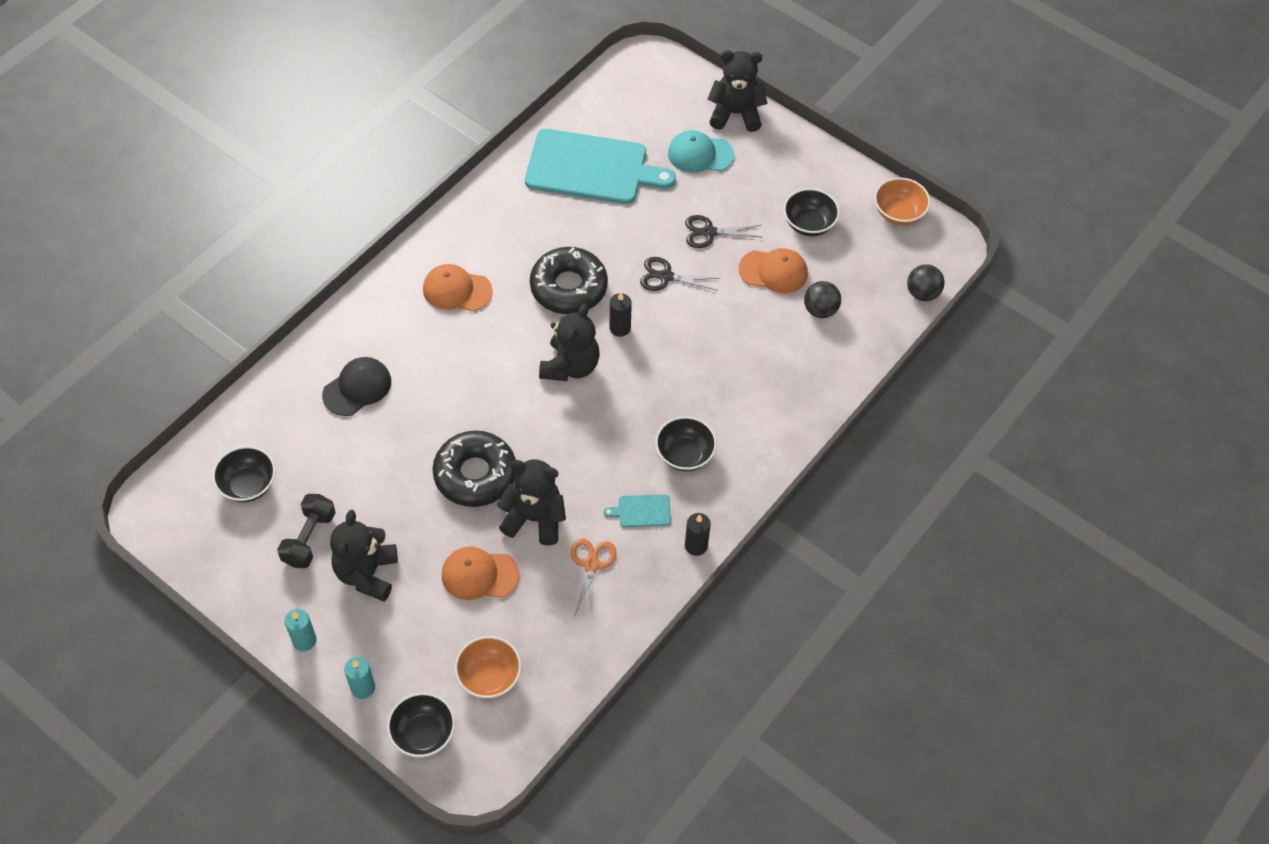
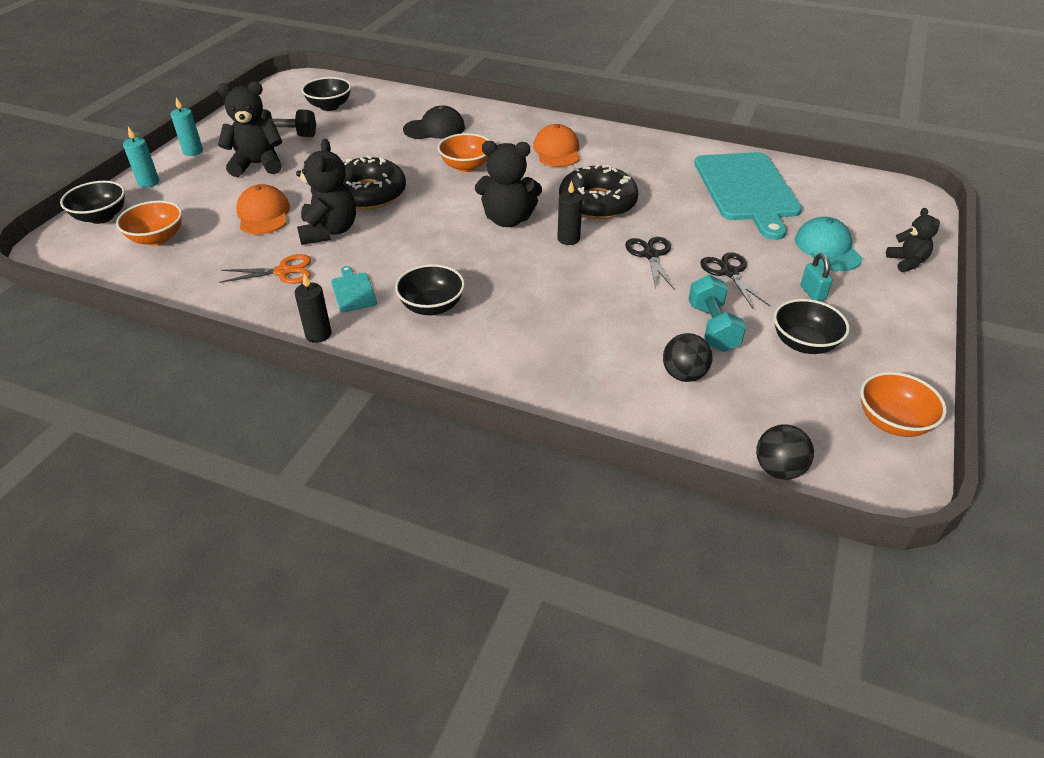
camera: 75 degrees right, 15 degrees down
black cap [322,357,391,416] -> black cap turned 45 degrees counterclockwise [403,105,465,139]
black teddy bear [707,50,767,132] -> black teddy bear [886,208,940,272], size x0.58
orange cap [739,248,808,293] -> turquoise dumbbell [689,275,746,352]
none -> orange bowl [438,133,490,172]
none -> turquoise padlock [801,253,833,301]

